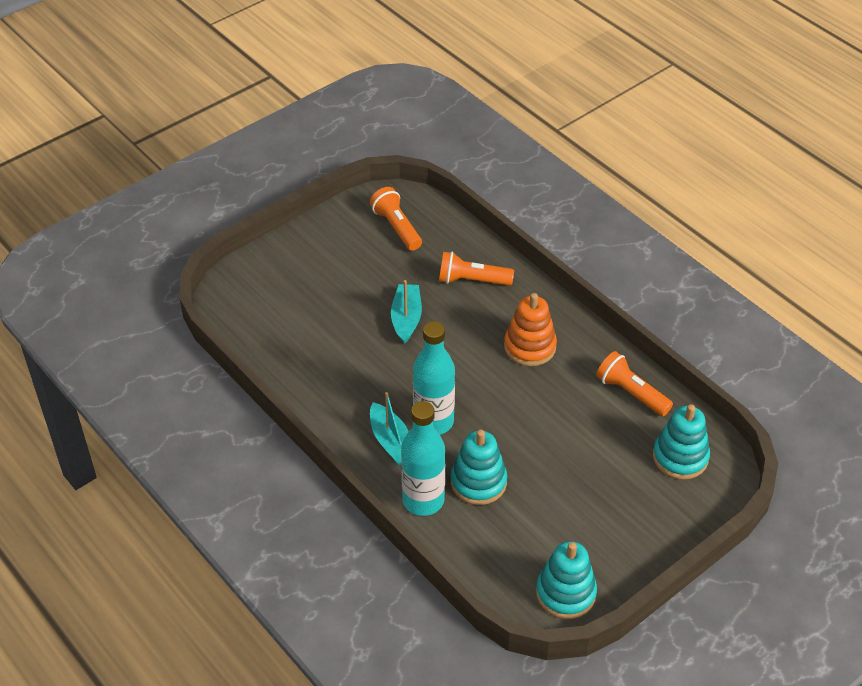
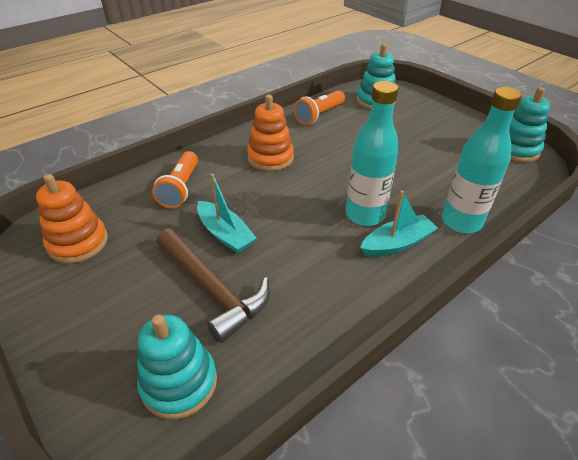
camera: 90 degrees left, 5 degrees down
orange flashlight [370,187,422,251] -> orange stacking toy [36,174,108,264]
turquoise boat [391,280,422,344] -> turquoise boat turned 135 degrees counterclockwise [197,174,256,253]
turquoise stacking toy [451,430,507,505] -> turquoise stacking toy moved to [137,315,217,419]
none -> brown hammer [157,229,270,343]

